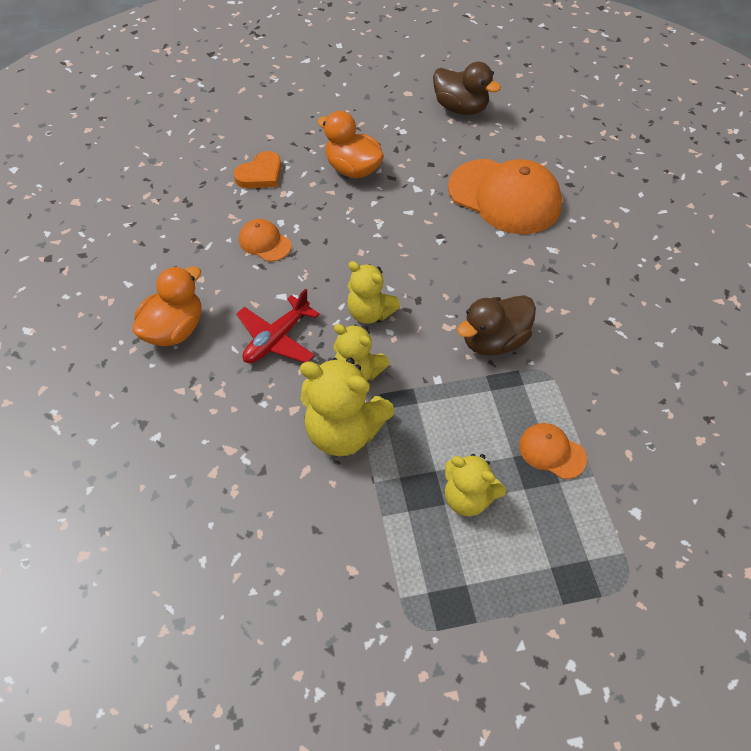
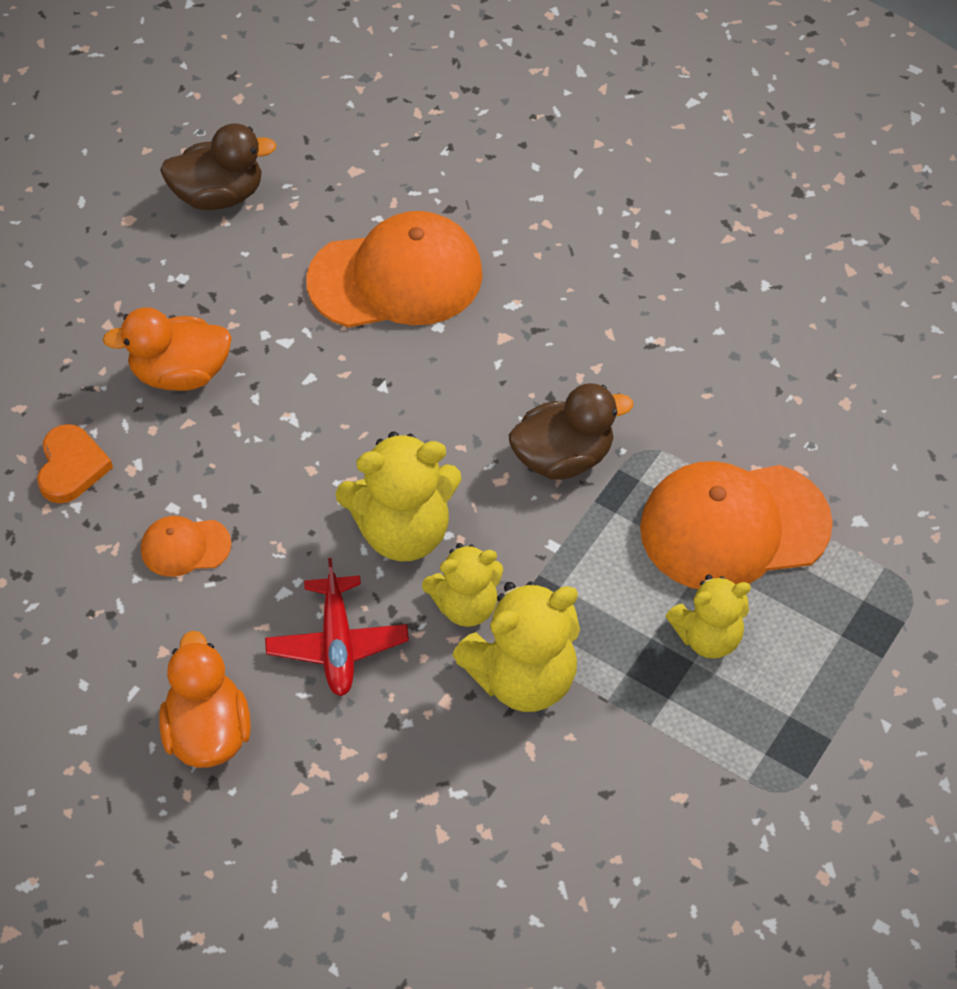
camera: 45 degrees left, 0 degrees up
yellow teddy bear [347,261,401,324] -> yellow teddy bear [335,431,462,562], size x1.55
brown duck [457,295,536,356] -> brown duck turned 120 degrees counterclockwise [509,383,633,480]
orange cap [519,423,587,479] -> orange cap [640,461,833,589], size x2.15

